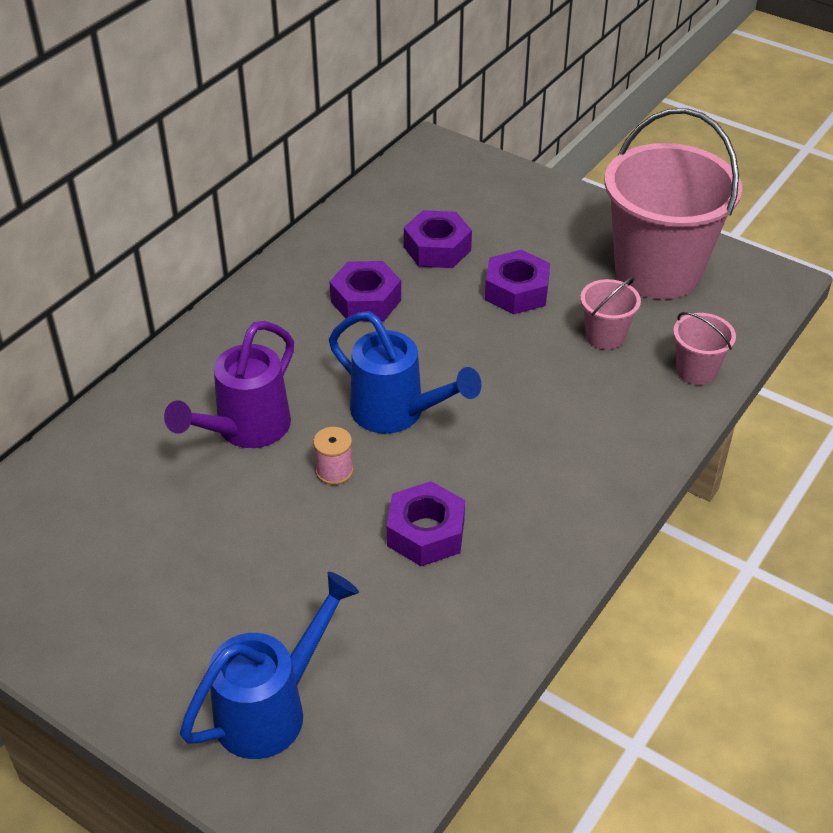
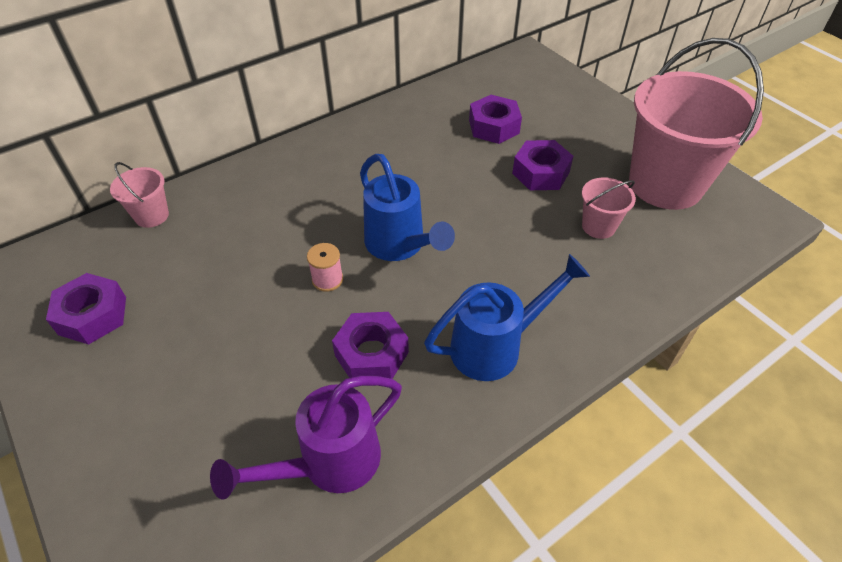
camera: 20 degrees right, 5 degrees up
purple watering can [164,321,294,448] -> purple watering can moved to [210,376,402,499]
blue watering can [180,572,359,759] -> blue watering can moved to [424,254,590,381]
purple nut [330,261,401,321] -> purple nut moved to [46,273,126,345]
pink bucket [673,312,736,385] -> pink bucket moved to [110,162,169,228]

